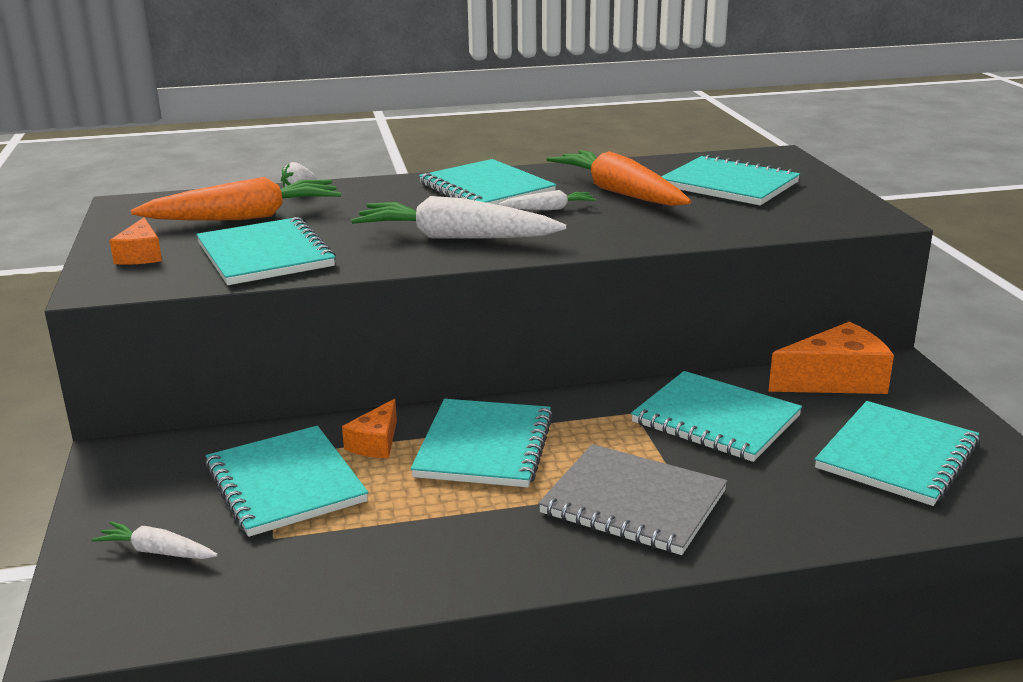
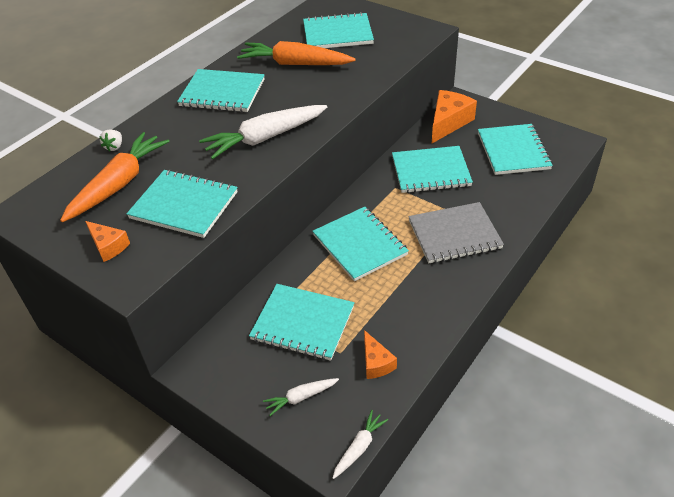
camera: 40 degrees left, 20 degrees up
orange cheese [342,399,397,458] -> orange cheese moved to [364,330,397,379]
white carrot [498,190,596,210] -> white carrot moved to [333,410,388,479]

